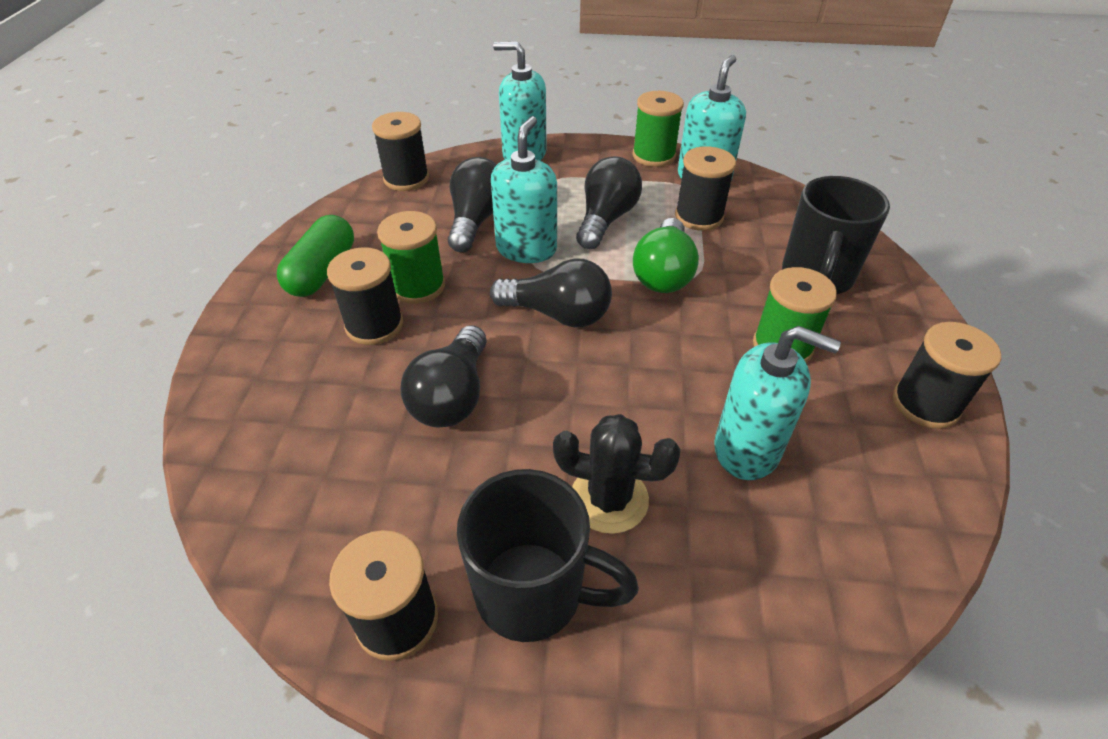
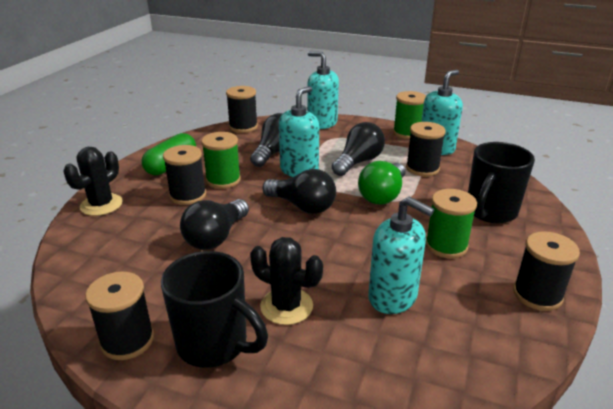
camera: 15 degrees right, 15 degrees down
none -> black cactus [63,147,123,216]

